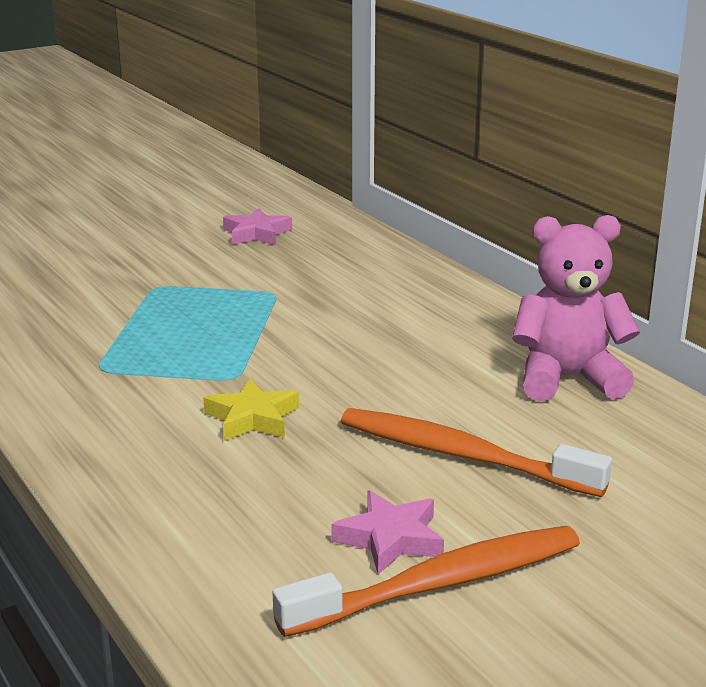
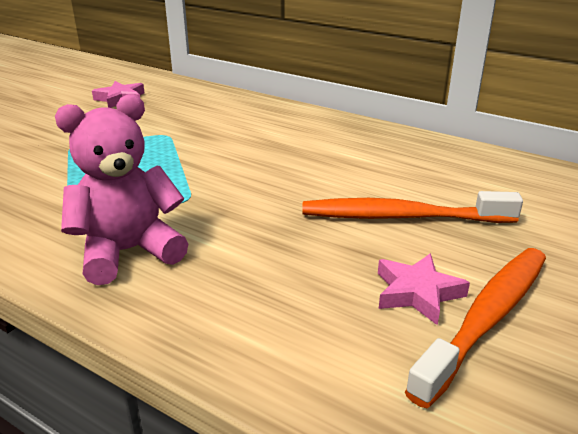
camera: 25 degrees left, 5 degrees up
yellow star [203,379,299,441] -> none
pink teddy bear [512,215,640,401] -> pink teddy bear moved to [55,94,188,285]

